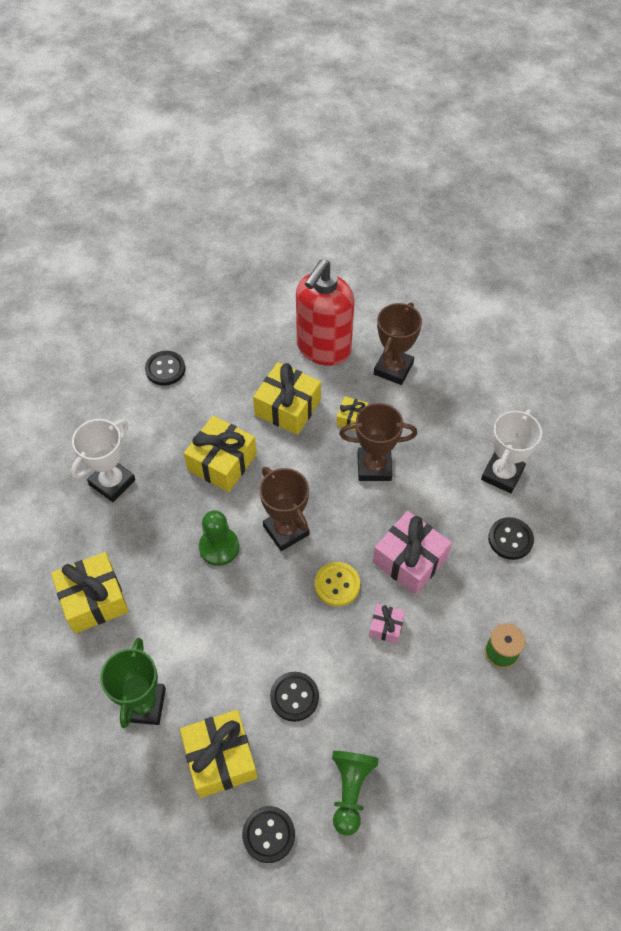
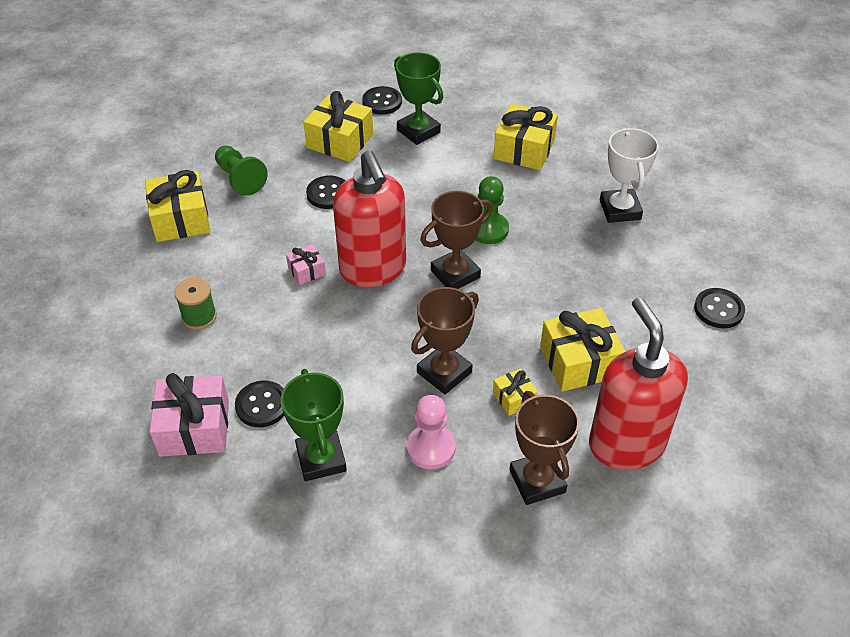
camera: 135 degrees right, 10 degrees down
yellow gift [184,416,257,492] -> yellow gift moved to [145,170,210,242]
black button [242,806,295,863] -> black button moved to [362,86,402,115]
brown trophy [259,467,310,551] -> brown trophy turned 45 degrees counterclockwise [420,191,493,289]
yellow button [315,562,360,606] -> red soap dispenser [333,150,406,287]
pink gift [373,511,452,595] -> pink gift moved to [150,373,229,457]
white trophy [481,409,542,493] -> green trophy [281,369,347,481]
none -> pink pawn [406,395,456,469]

